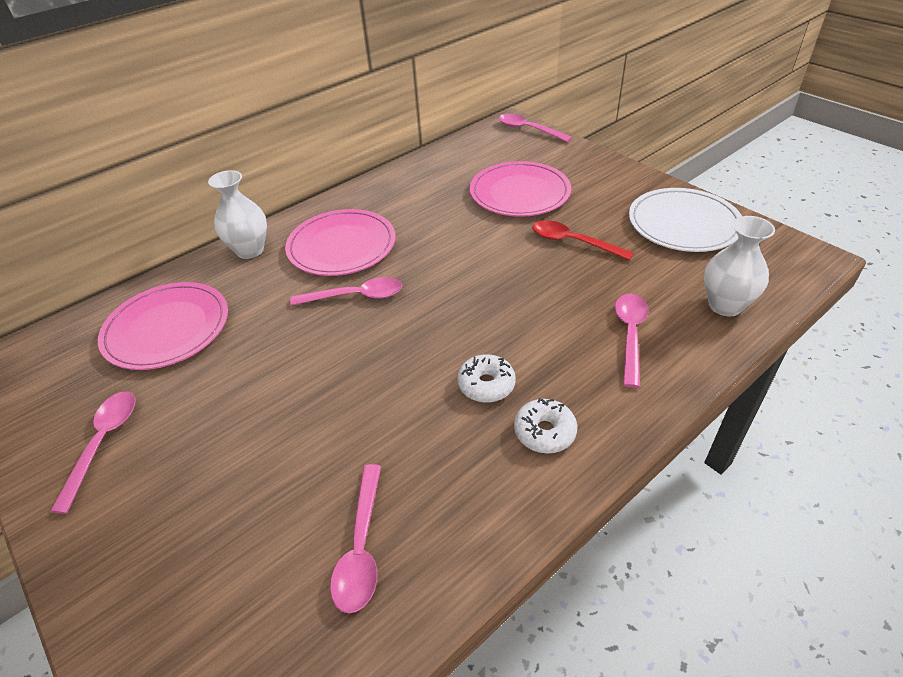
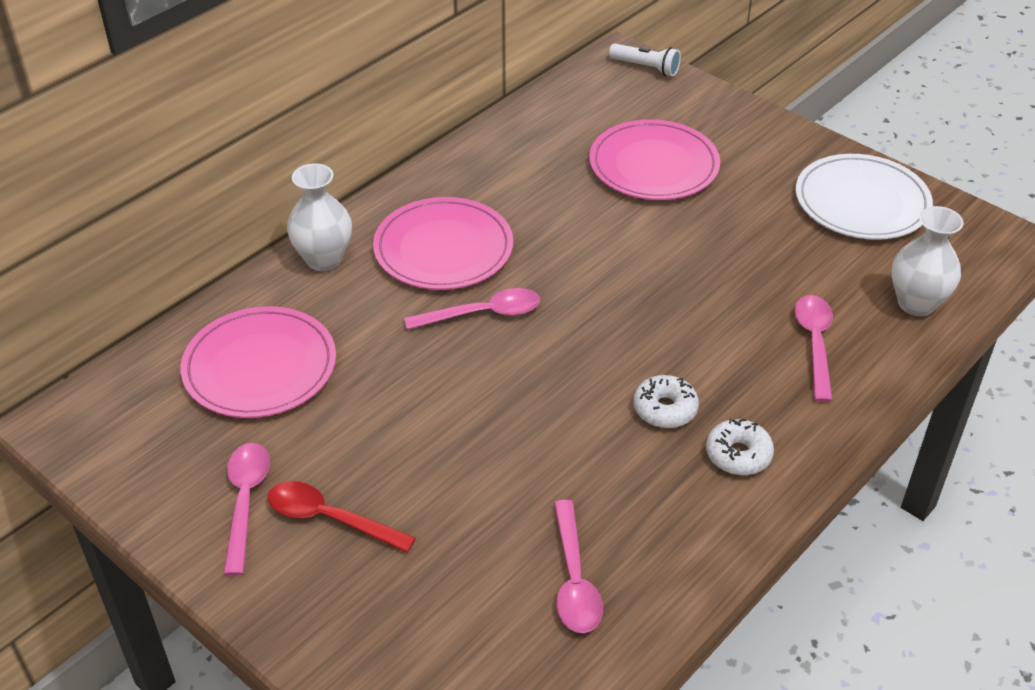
camera: 10 degrees left, 0 degrees up
pink spoon [499,114,572,142] -> white flashlight [609,44,681,77]
red spoon [532,220,634,261] -> red spoon moved to [267,481,416,553]

